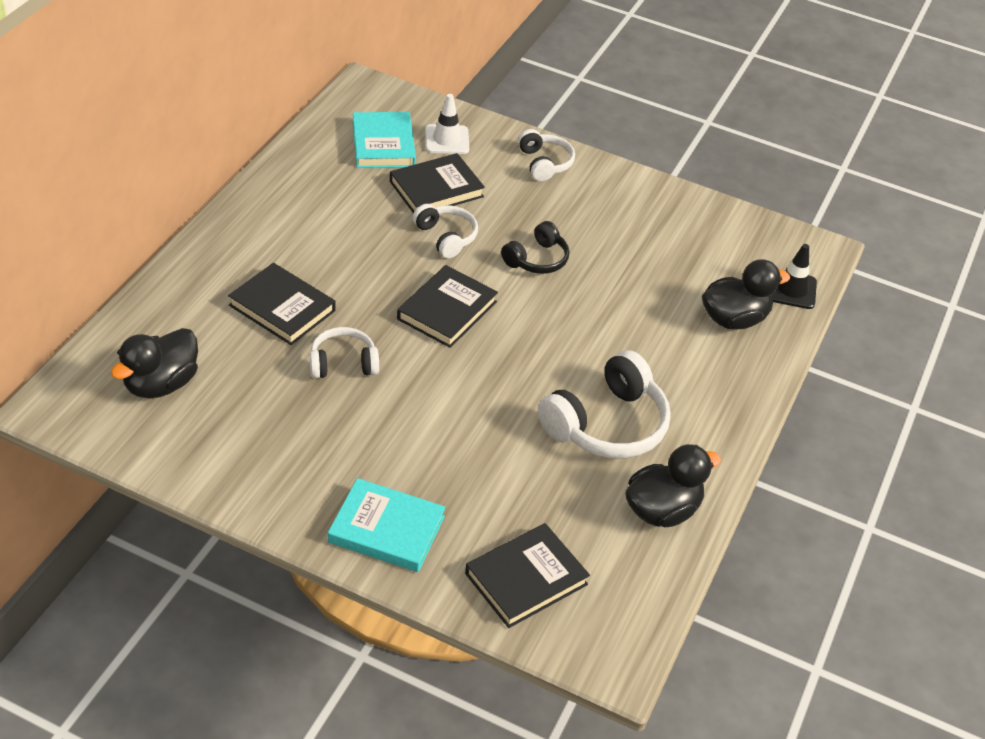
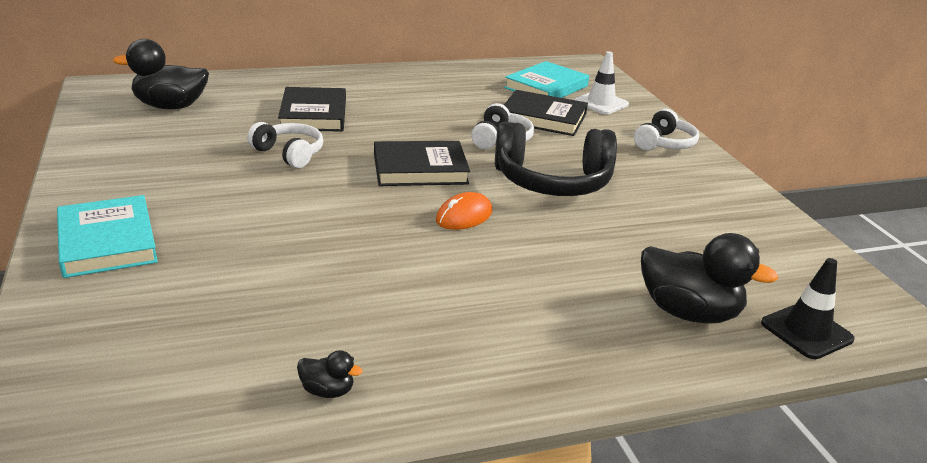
camera: 50 degrees right, 15 degrees down
black book [465,523,590,628] -> none
black headphones [501,221,569,274] -> black headphones [495,122,617,196], size x1.73
white headphones [538,350,671,458] -> none
black duck [626,444,721,527] -> black duck [297,350,363,398], size x0.45
none -> orange mouse [436,192,492,230]

